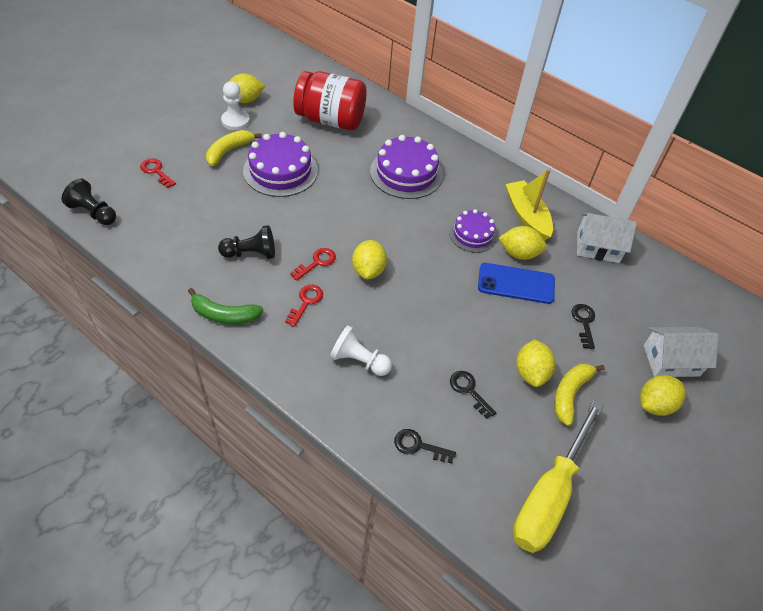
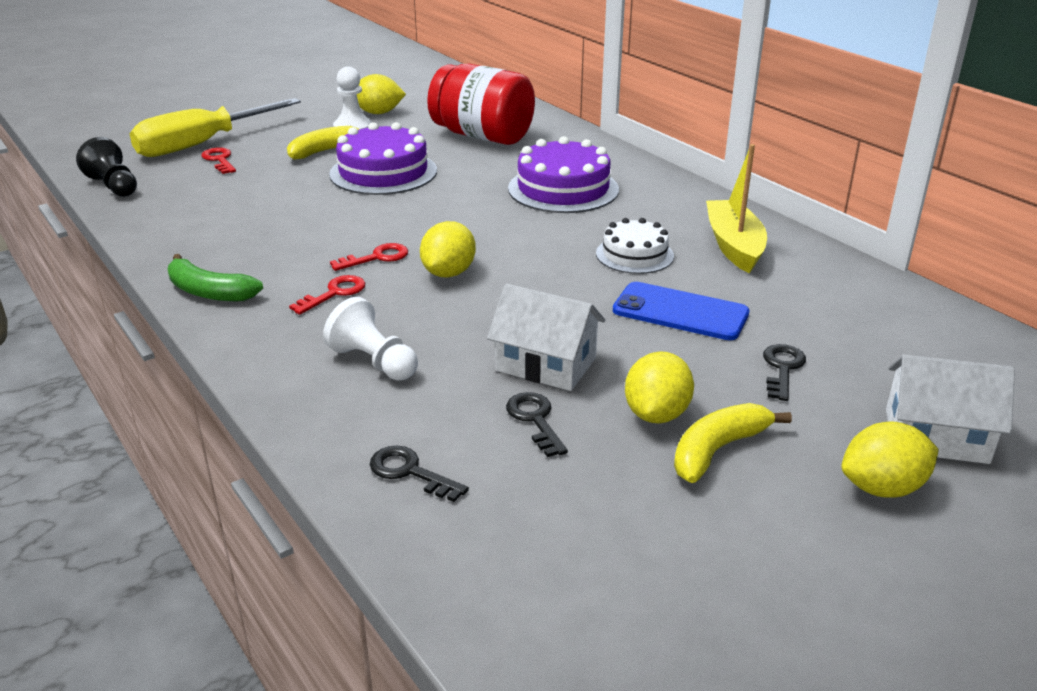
camera: 20 degrees right, 20 degrees down
black pawn [218,225,275,259] -> none
purple cake [449,209,497,253] -> white cake [596,218,674,274]
yellow lemon [499,226,547,260] -> none
yellow screwdriver [513,400,604,553] -> yellow screwdriver moved to [130,98,301,157]
white house [577,213,637,263] -> white house moved to [487,284,605,391]

